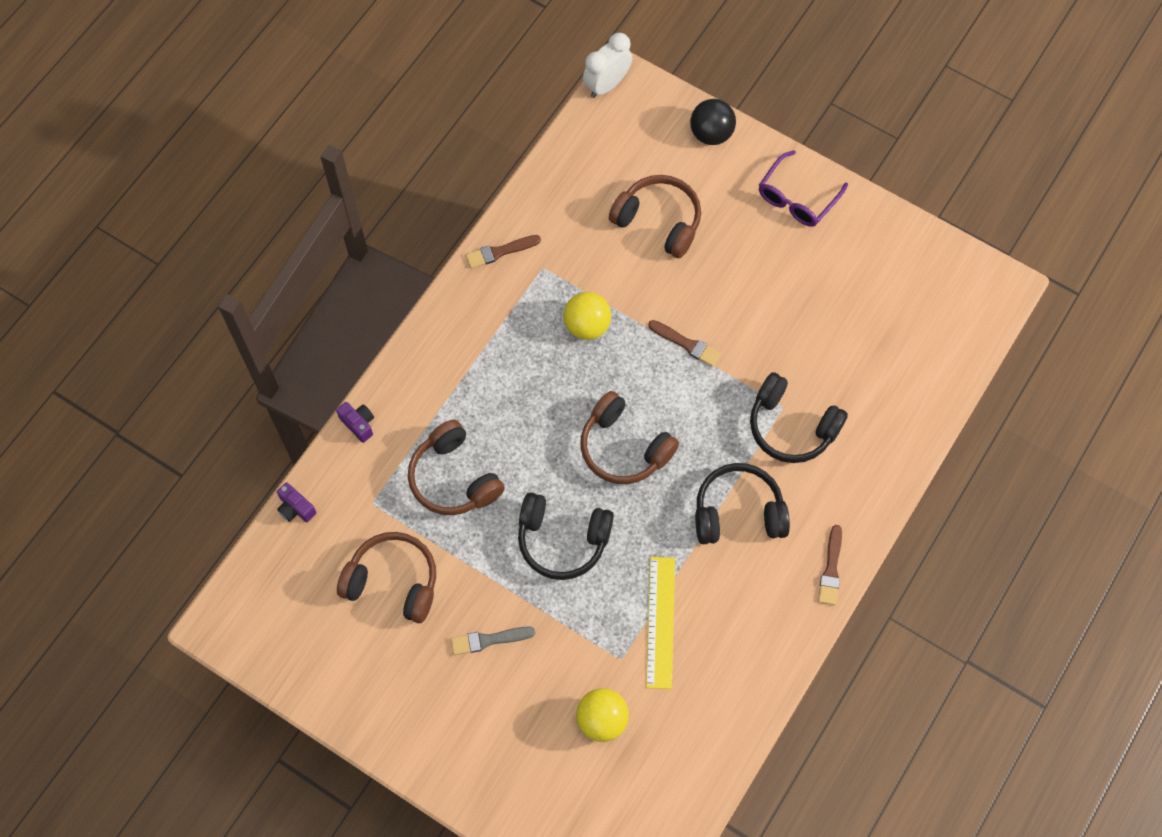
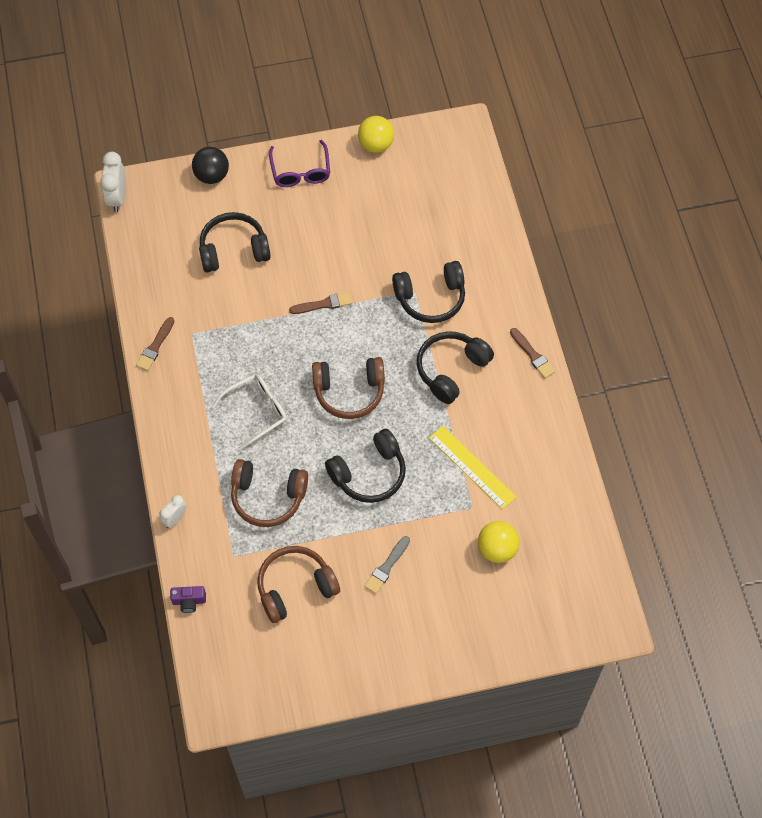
camera: 45 degrees left, 5 degrees down
purple camera [336,402,374,443] -> white clock [160,495,187,528]
yellow ball [563,292,611,340] -> yellow ball moved to [358,116,394,153]
brown headphones [609,175,701,258] -> black headphones [199,212,271,273]
none -> white glasses [211,374,287,451]

